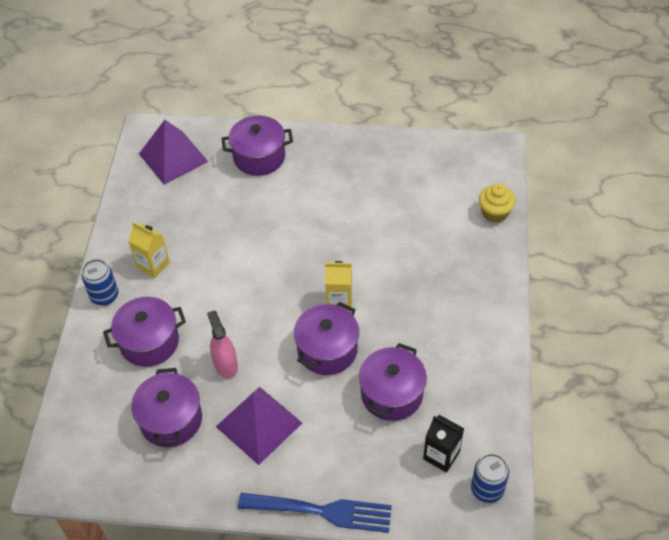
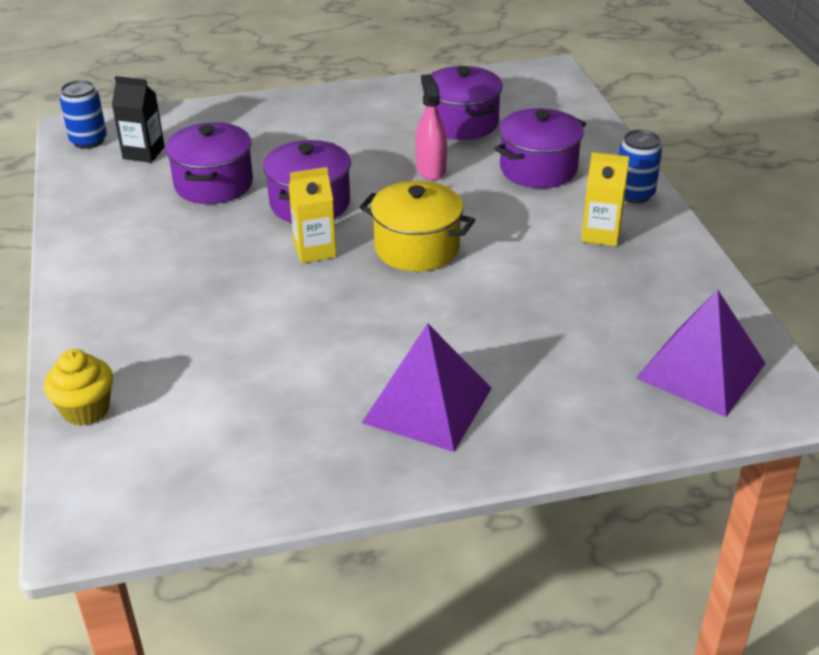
camera: 160 degrees right, 15 degrees down
pink spray bottle [207,310,238,378] -> pink spray bottle turned 150 degrees counterclockwise [416,74,447,180]
purple pyramid [216,387,302,465] -> purple pyramid moved to [362,323,492,452]
purple pot [221,115,293,176] -> none
blue fork [238,493,392,533] -> none
none -> yellow pot [360,181,475,272]

